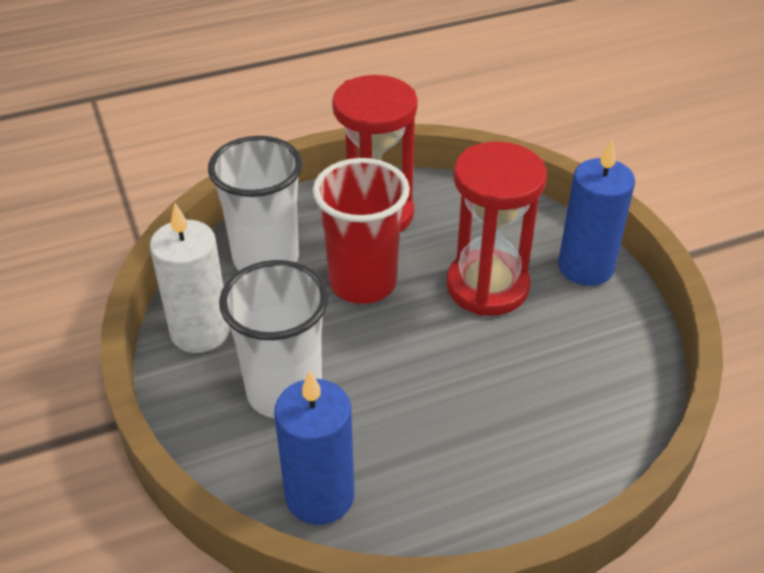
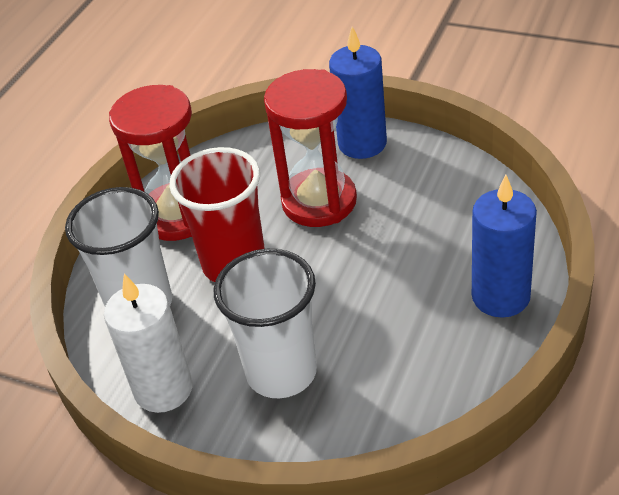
camera: 40 degrees left, 0 degrees up
blue candle [274,370,354,525] -> blue candle moved to [472,175,537,318]

